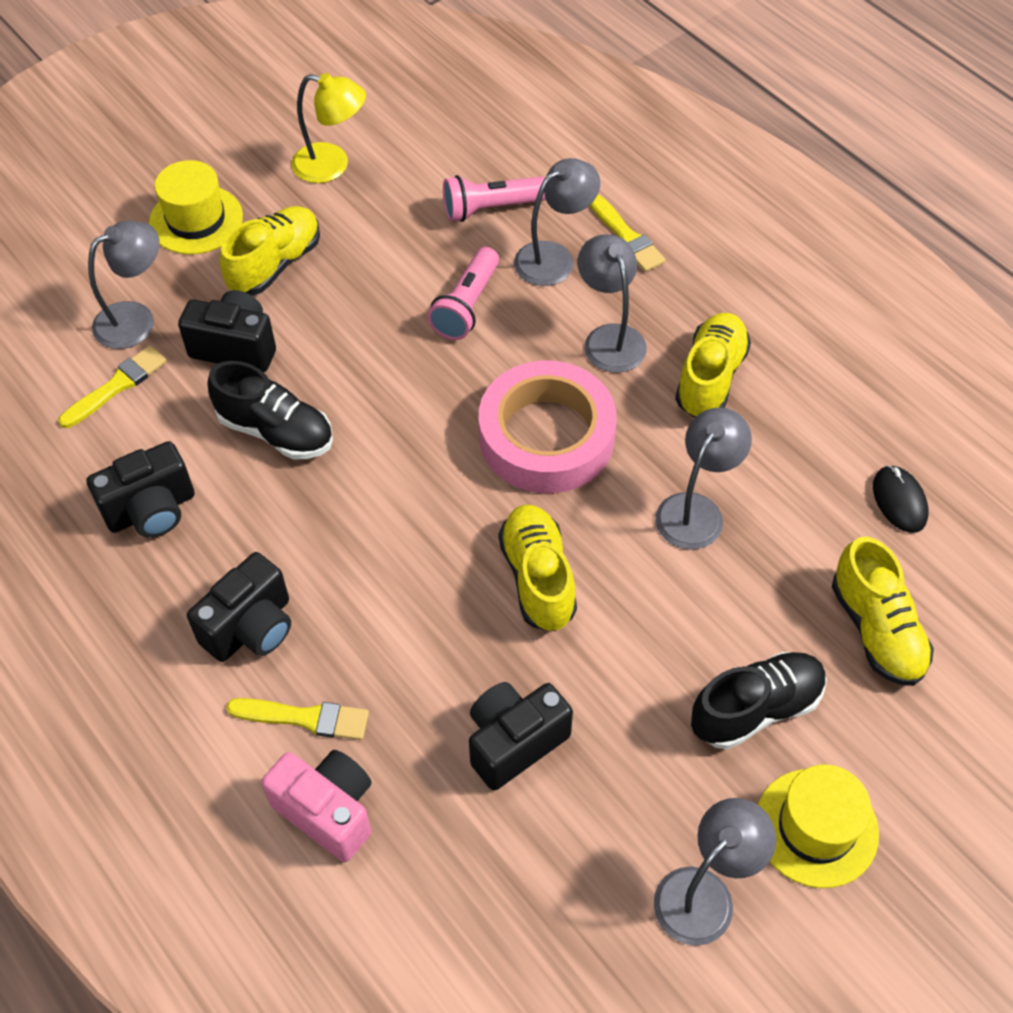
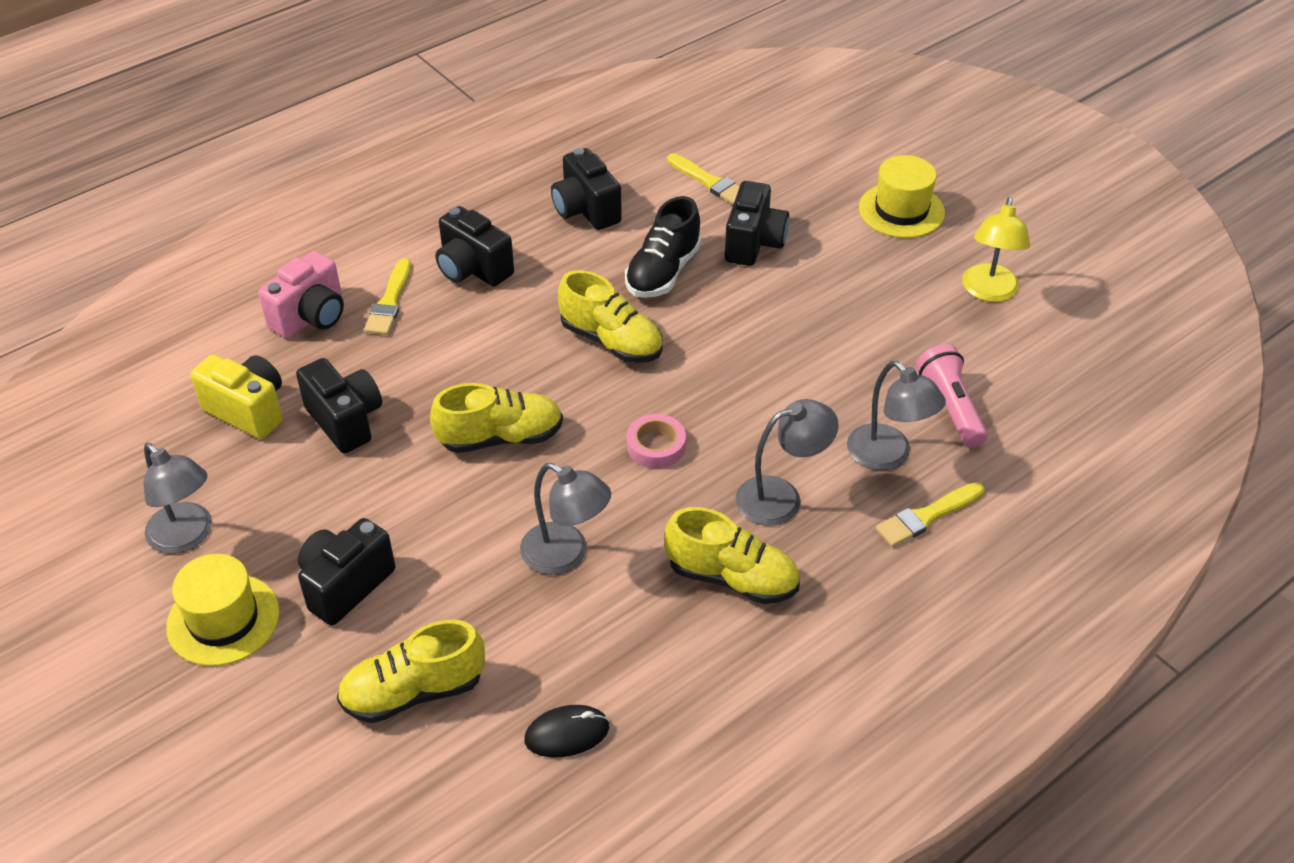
camera: 90 degrees right, 10 degrees down
grey lamp [88,220,160,349] -> none
yellow shoe [220,206,320,295] -> yellow shoe moved to [558,270,663,363]
pink flashlight [427,247,499,340] -> none
pink tape [479,361,617,493] -> pink tape [627,414,686,468], size x0.45
black shoe [691,652,827,749] -> black camera [298,518,395,626]
none -> yellow camera [191,355,283,439]

